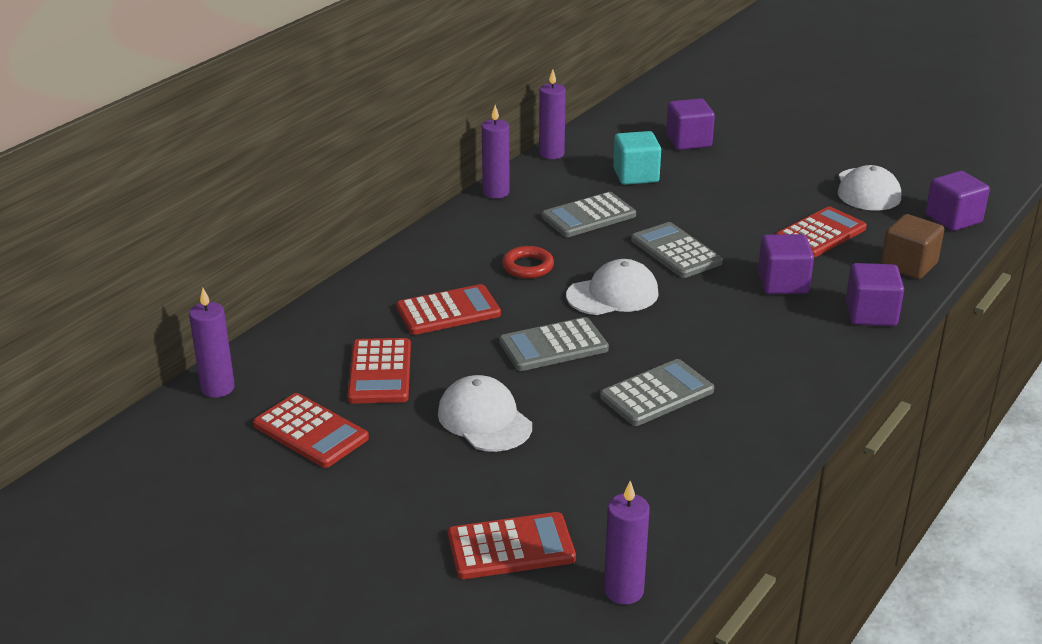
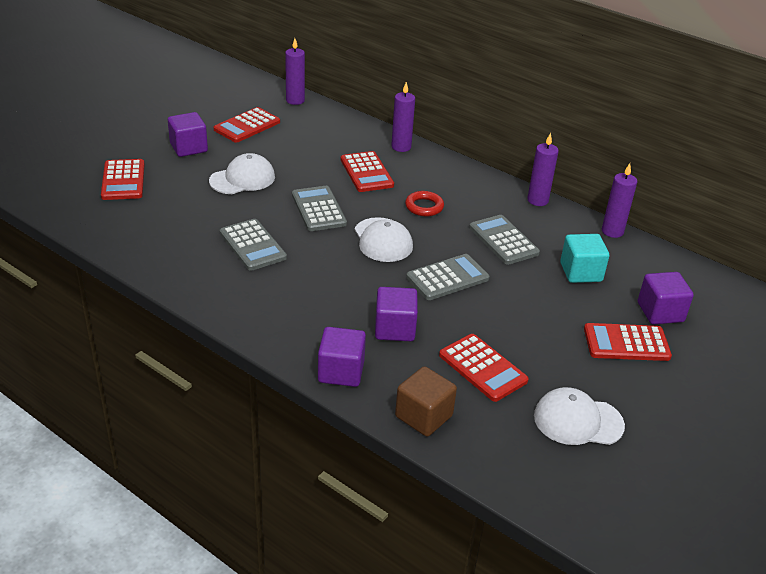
camera: 90 degrees right, 5 degrees up
red calculator [347,338,411,404] -> red calculator moved to [584,323,672,361]
purple candle [604,481,650,605] -> purple candle moved to [391,82,415,152]
purple cube [925,171,990,231] -> purple cube moved to [168,112,208,157]

